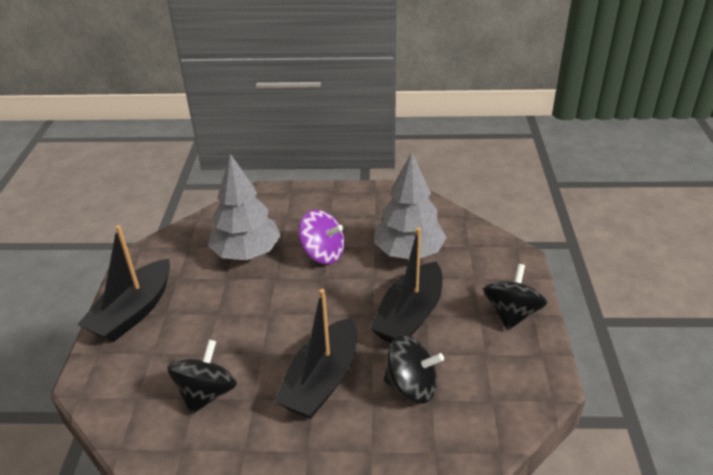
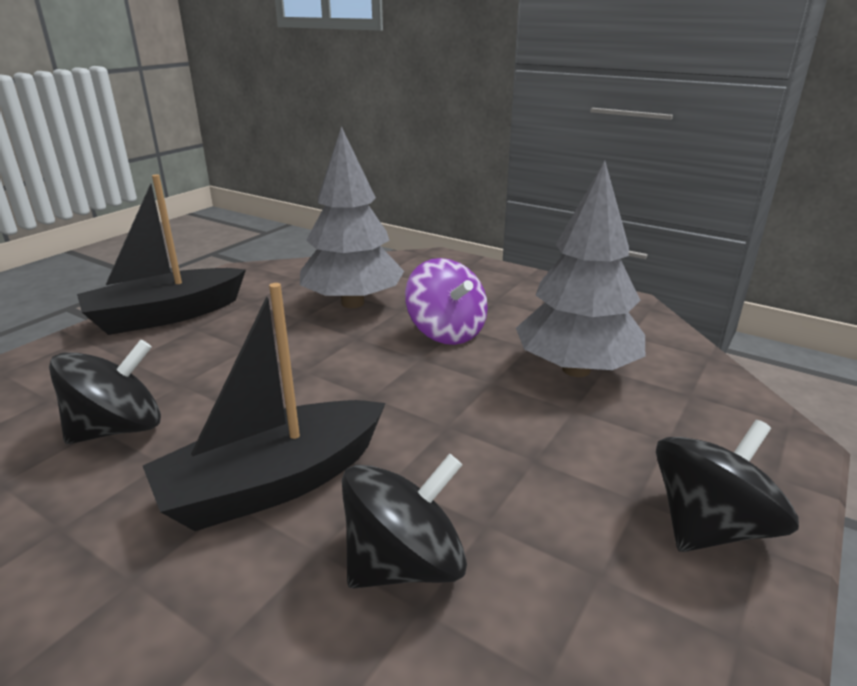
camera: 30 degrees right, 10 degrees down
black boat [370,227,442,343] -> none
black spinning top [384,335,444,404] -> black spinning top turned 75 degrees counterclockwise [342,454,467,589]

